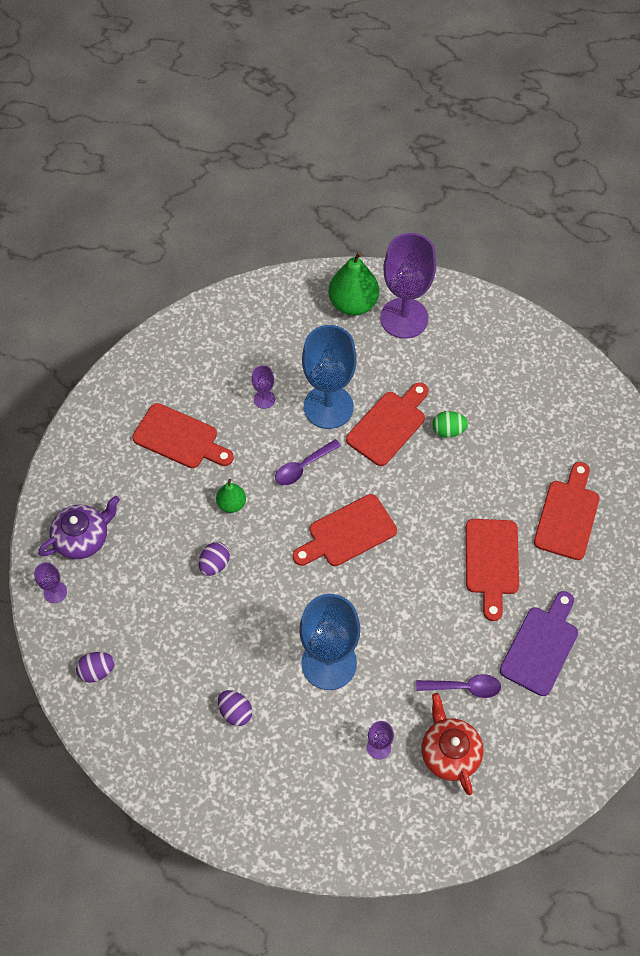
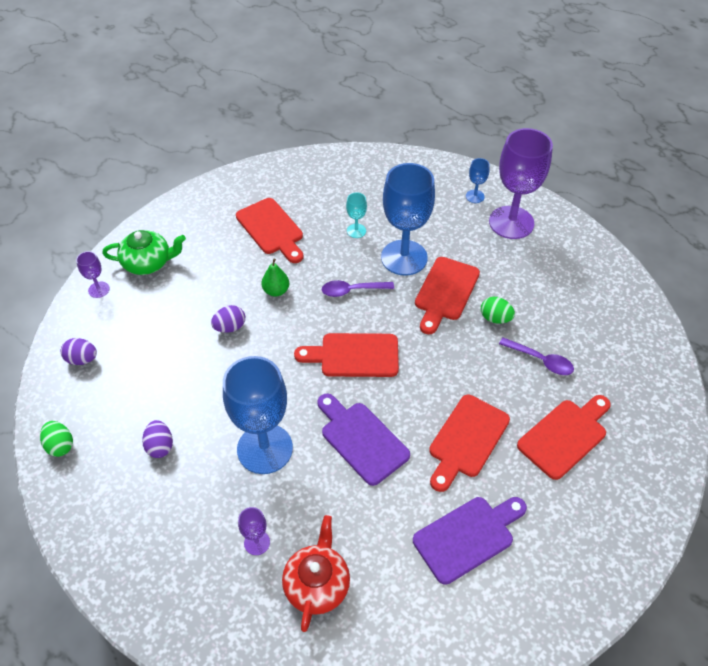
camera: 30 degrees right, 10 degrees down
purple teapot [38,496,120,559] -> green teapot [102,230,186,275]
purple goblet [252,365,275,409] -> turquoise goblet [346,192,367,238]
green pear [328,251,379,316] -> blue goblet [466,158,490,203]
red cutting board [346,382,428,466] -> red cutting board turned 135 degrees clockwise [415,257,480,334]
purple spoon [416,674,501,698] -> purple spoon moved to [499,337,574,375]
none -> green egg [40,421,73,457]
none -> purple cutting board [317,394,410,486]

